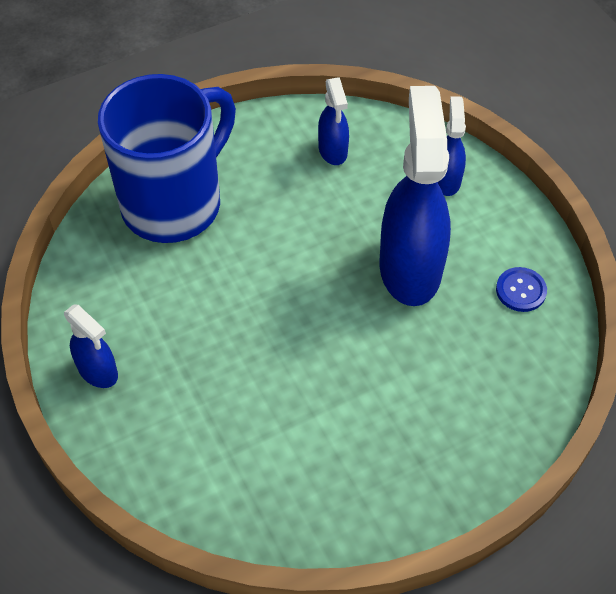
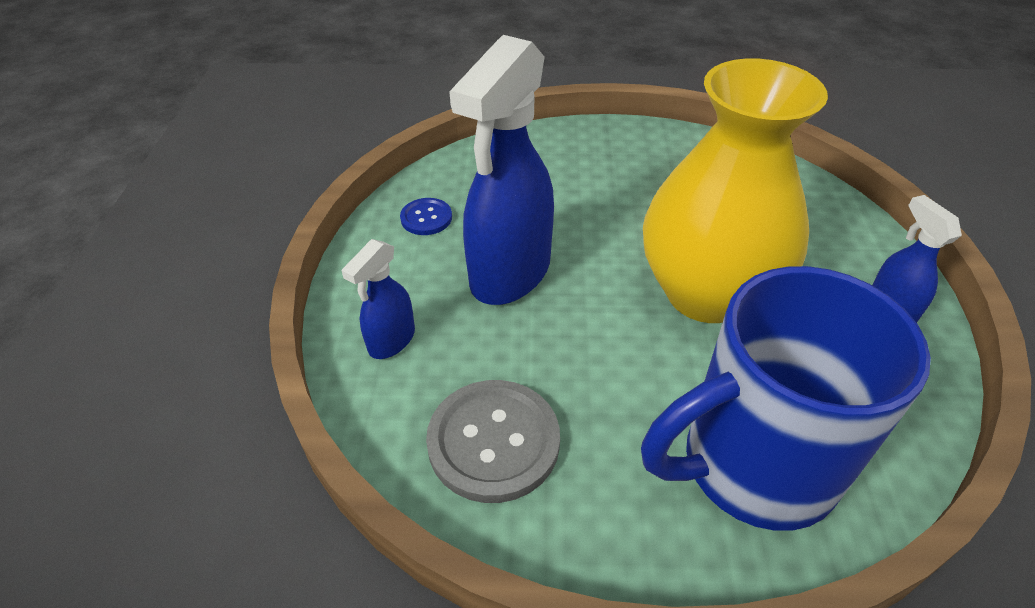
camera: 150 degrees left, 10 degrees down
blue spray bottle [318,77,349,165] -> grey button [426,380,560,503]
none -> yellow vase [643,59,828,323]

